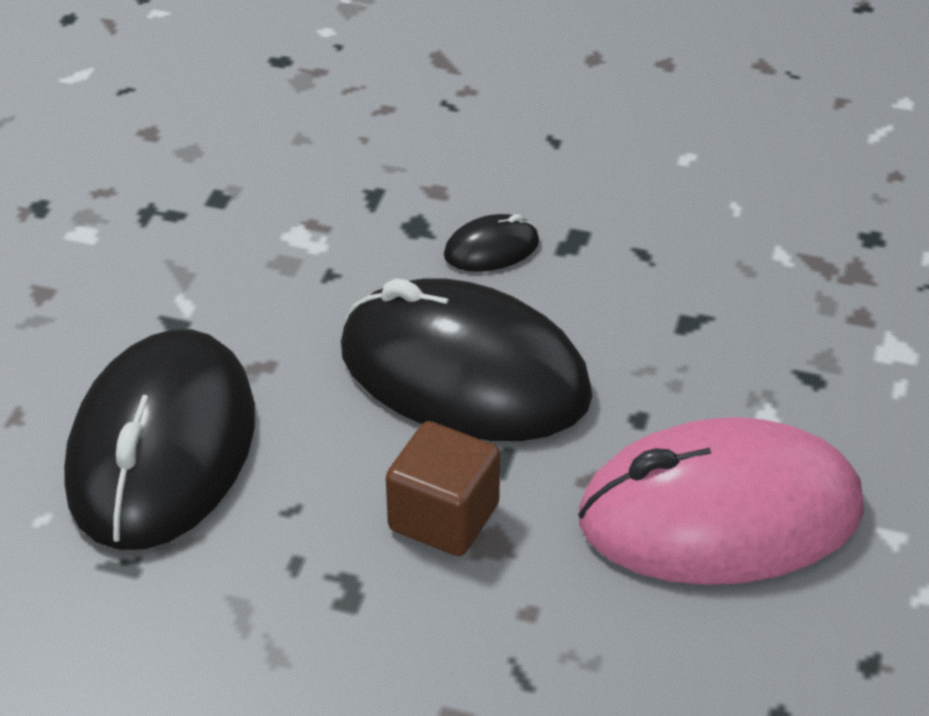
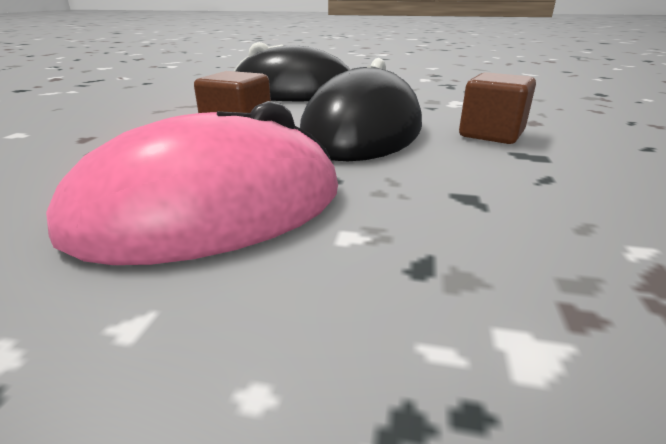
camera: 85 degrees right, 15 degrees down
black mouse [444,214,539,272] -> brown cube [459,72,536,144]
pink mouse [578,417,864,585] -> pink mouse turned 75 degrees clockwise [46,101,338,265]

